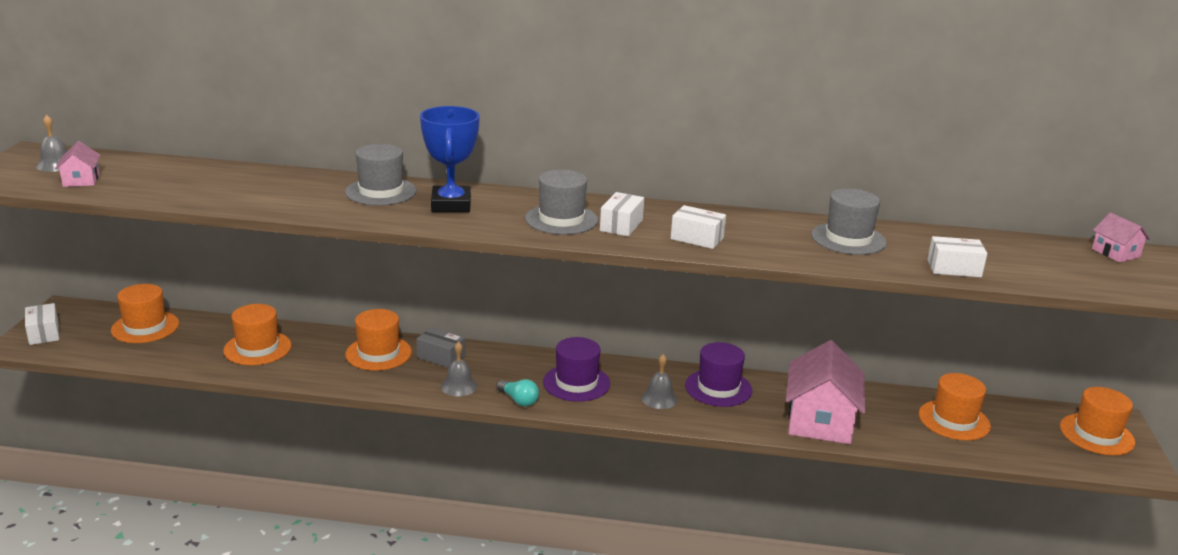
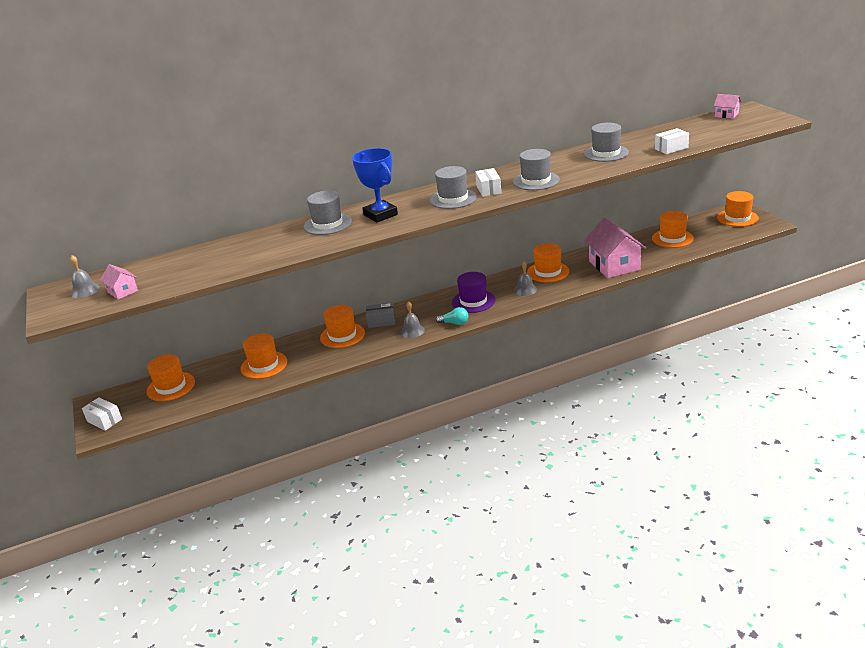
camera: 25 degrees left, 5 degrees up
white box [671,205,726,249] -> grey hat [513,149,560,190]
purple hat [685,342,752,407] -> orange hat [527,243,569,282]

